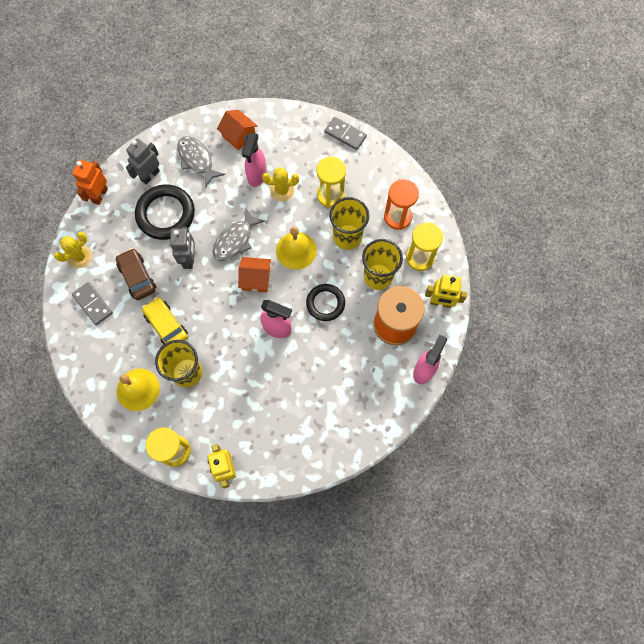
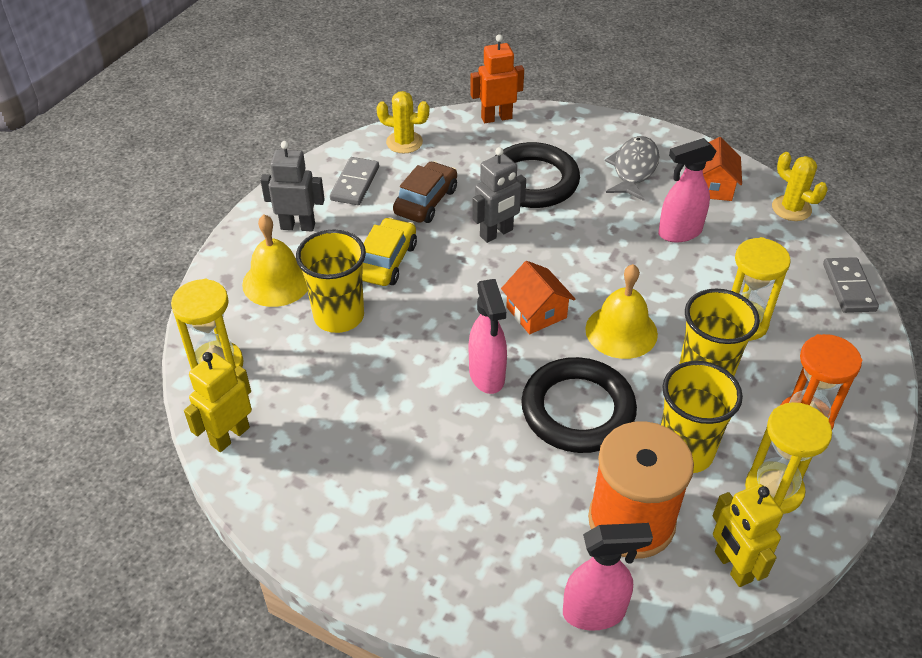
camera: 55 degrees right, 25 degrees down
grey robot [126,138,160,185] -> grey robot moved to [260,141,325,231]
grey fish [213,208,265,261] -> none
yellow cactus [262,167,299,201] -> yellow cactus moved to [772,152,827,221]
black ring [306,284,345,321] -> black ring [521,357,637,453], size x1.58

